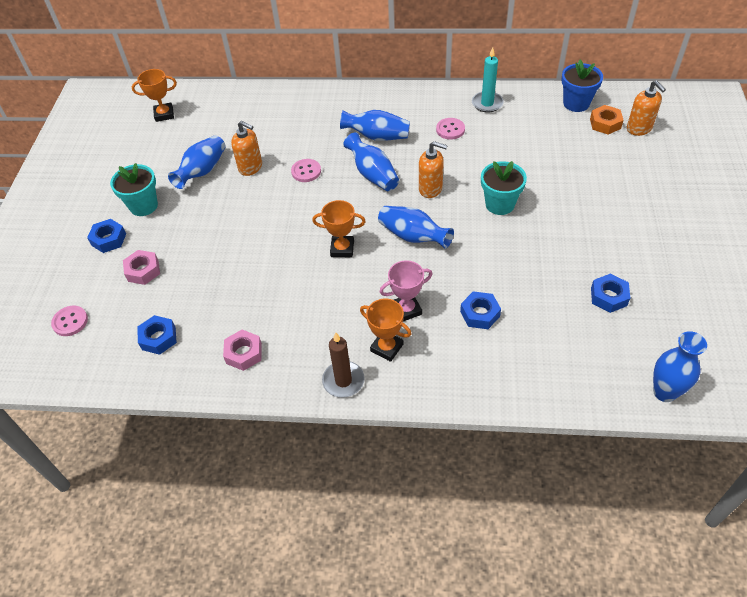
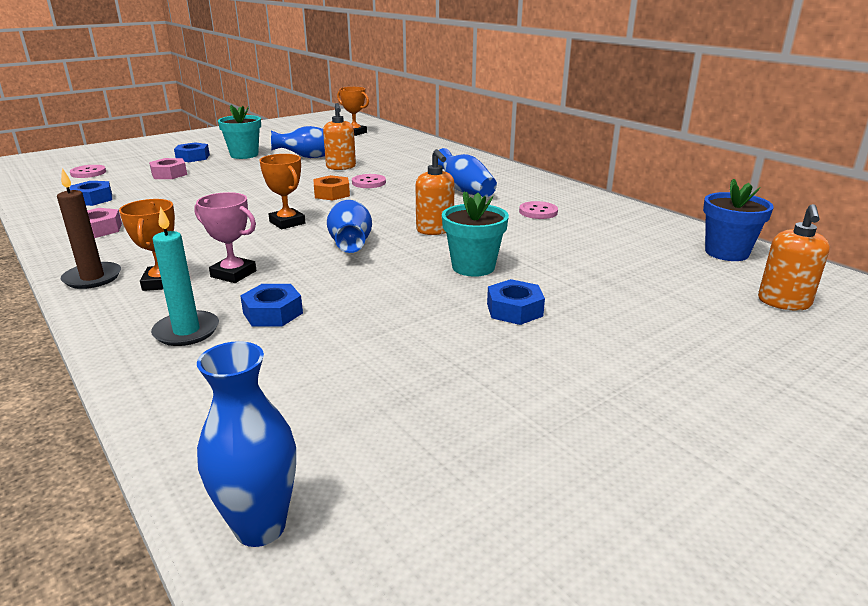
camera: 45 degrees right, 25 degrees down
blue vase [343,132,399,191] -> none
turquoise candle [472,47,504,113] -> turquoise candle moved to [151,206,219,346]
orange nut [590,105,624,134] -> orange nut moved to [314,175,350,201]
blue nut [591,274,630,313] -> blue nut moved to [487,279,545,325]

